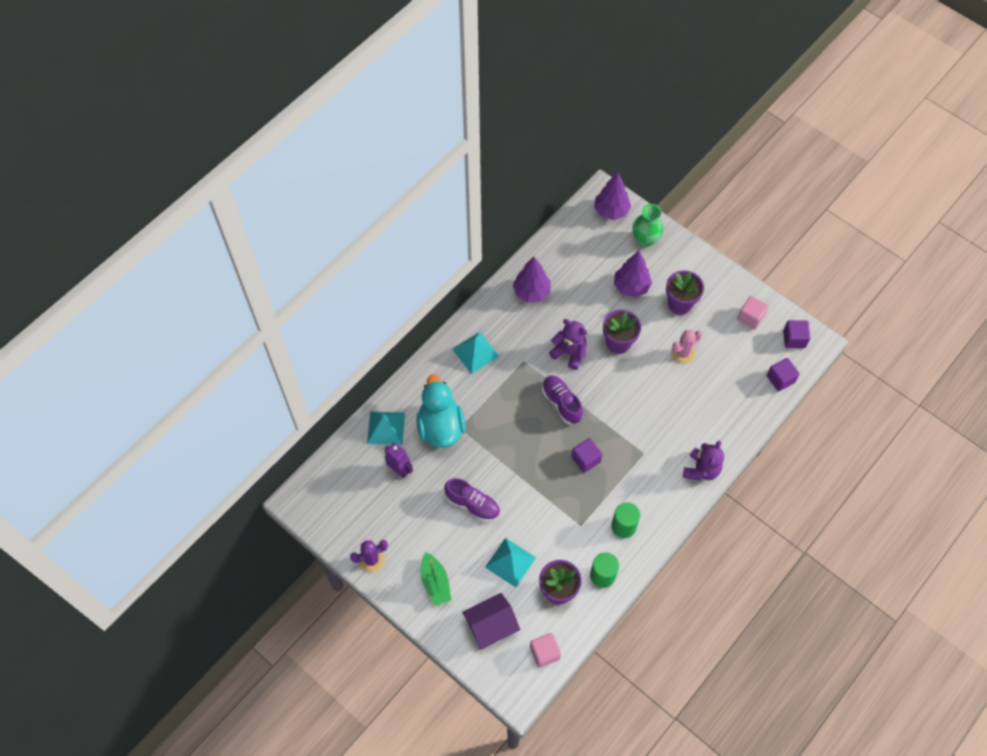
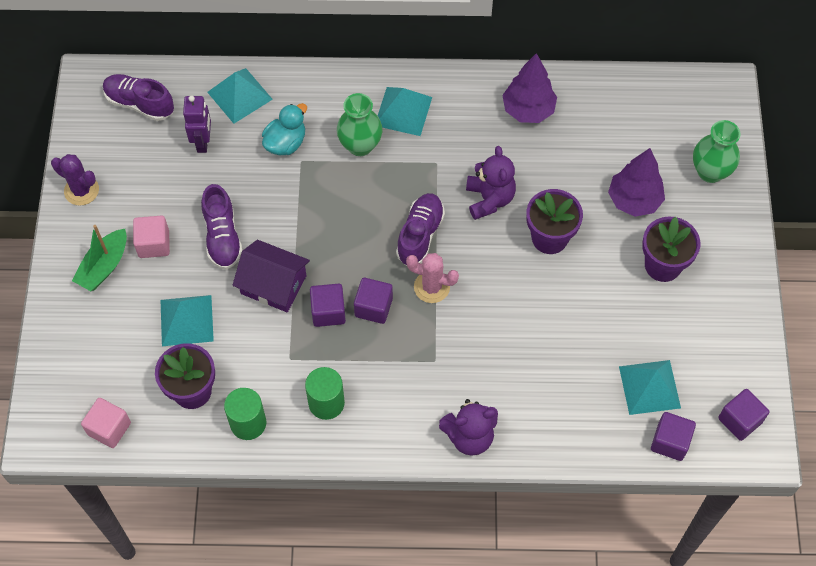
camera: 50 degrees right, 0 degrees up
turquoise duck [417,374,466,448] -> turquoise duck [262,103,307,155], size x0.59
purple house [462,593,520,650] -> purple house moved to [232,240,310,312]
purple tree [594,172,631,220] -> none
pink cactus [671,330,702,364] -> pink cactus moved to [406,253,459,303]
pink cube [737,296,769,329] -> pink cube moved to [133,215,170,258]
none -> purple shoe [103,74,174,121]
none -> purple cube [310,284,346,327]
none -> green vase [337,93,382,156]
none -> turquoise pyramid [619,360,681,415]

